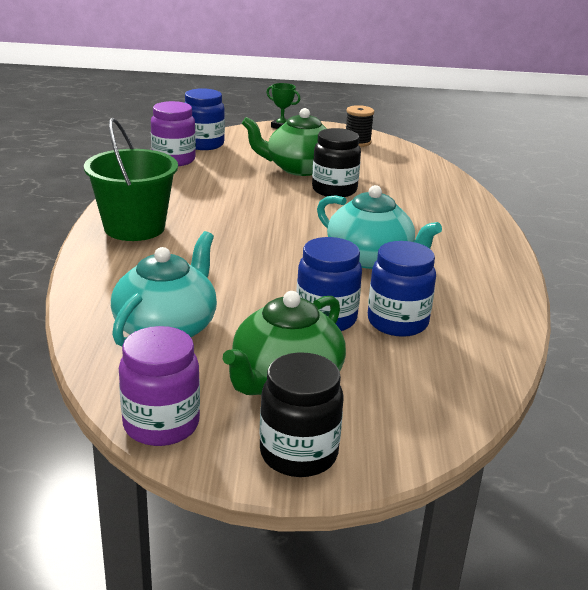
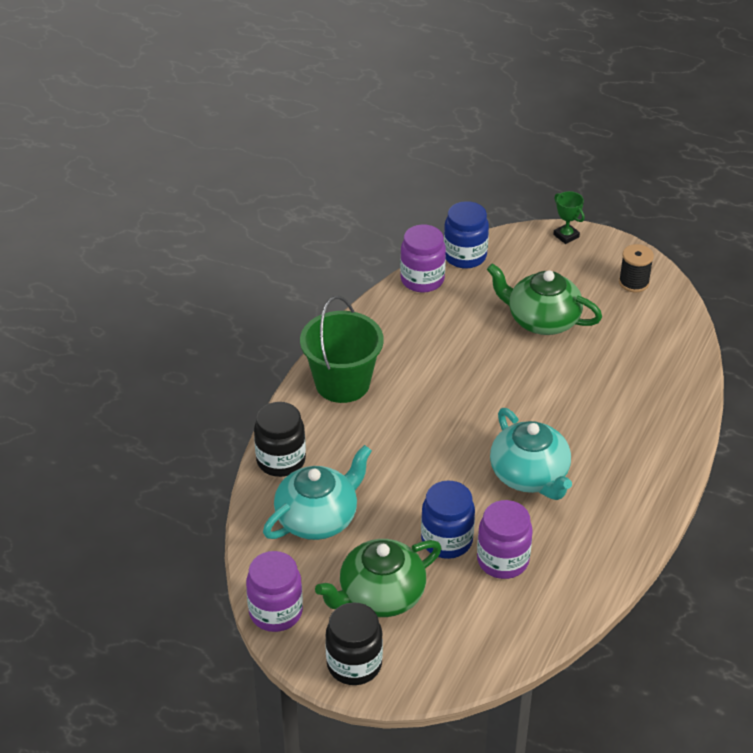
camera: 25 degrees right, 15 degrees up
black jar [312,128,361,197] -> black jar moved to [254,402,306,477]
blue jar [368,241,436,337] -> purple jar [477,500,533,579]

